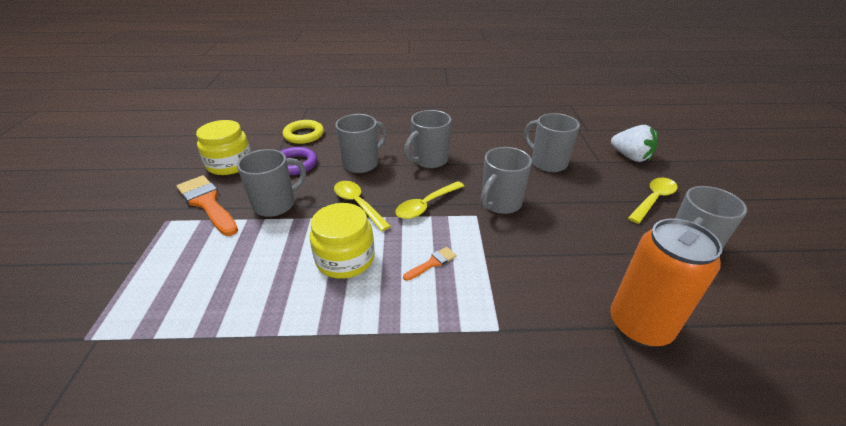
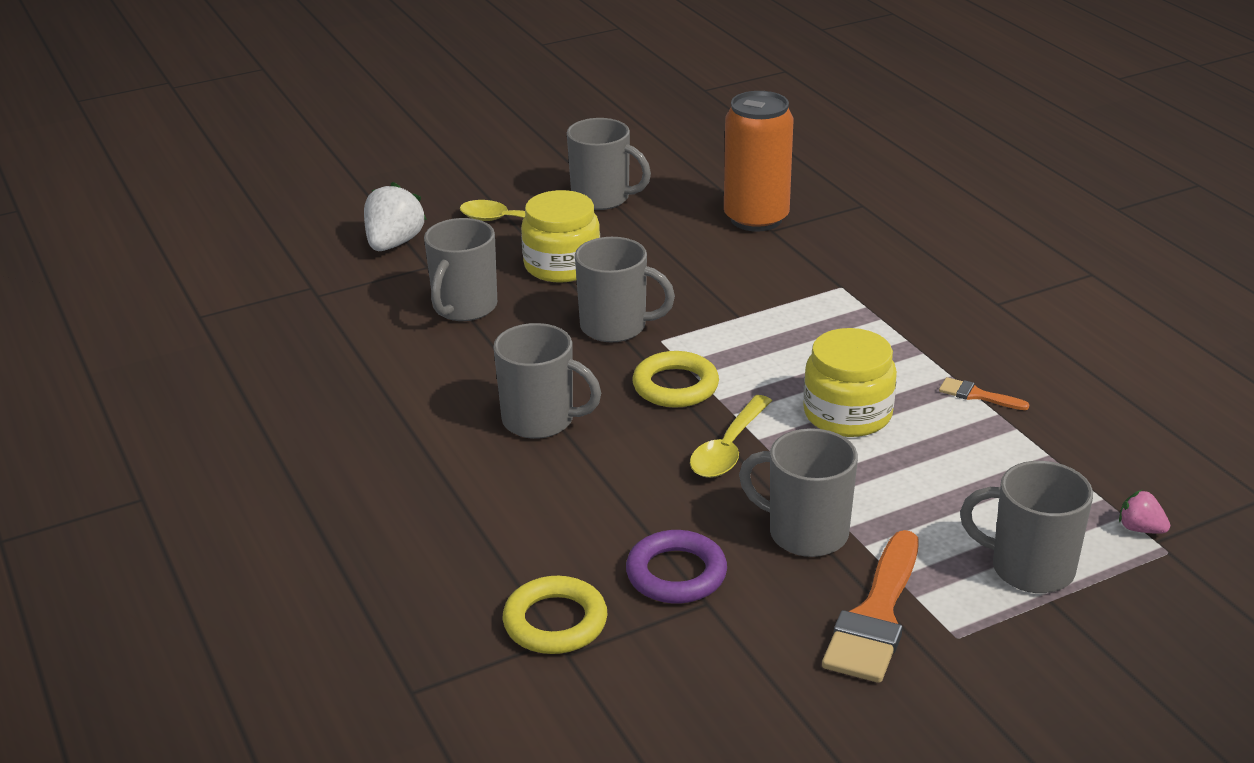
camera: 115 degrees left, 5 degrees down
yellow jar [196,120,251,175] -> yellow jar moved to [521,190,600,282]
grey mug [335,114,387,173] -> grey mug moved to [960,461,1093,593]
yellow spoon [395,181,464,219] -> yellow ring [632,351,719,408]
orange brush [403,247,457,281] -> orange brush moved to [939,377,1030,410]
none -> pink strawberry [1119,490,1170,534]

